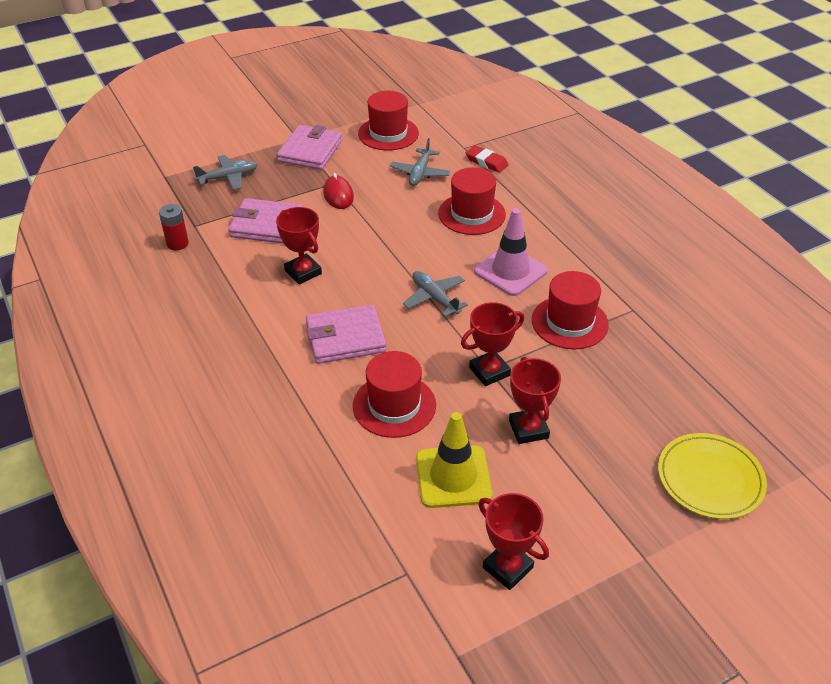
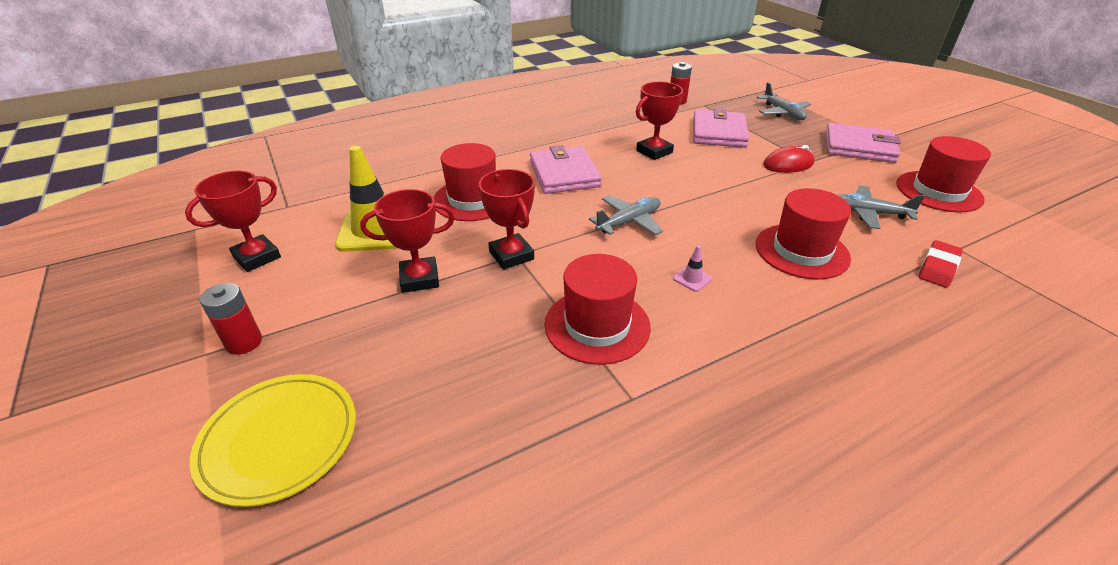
camera: 90 degrees right, 5 degrees down
pink traffic cone [474,208,548,296] -> pink traffic cone [673,245,712,292], size x0.40
none -> red battery [199,283,262,355]

